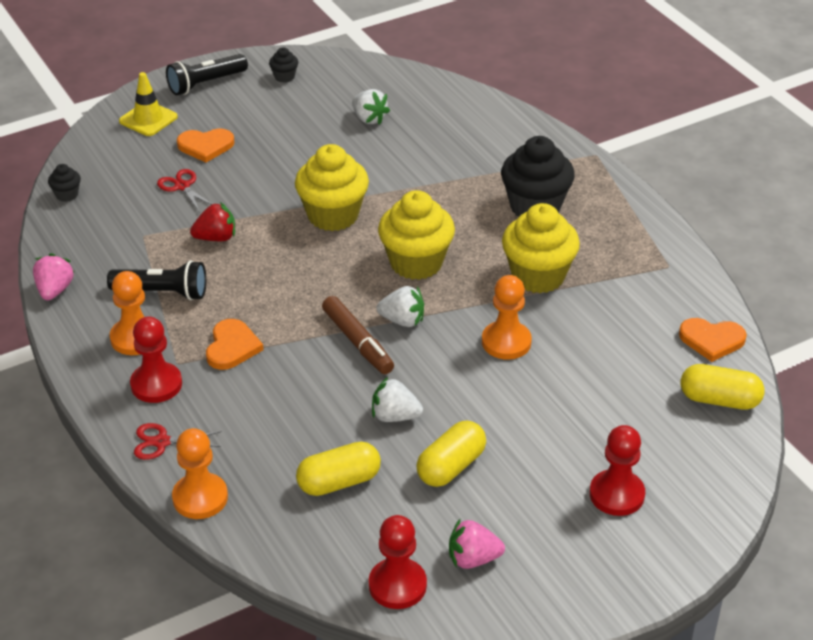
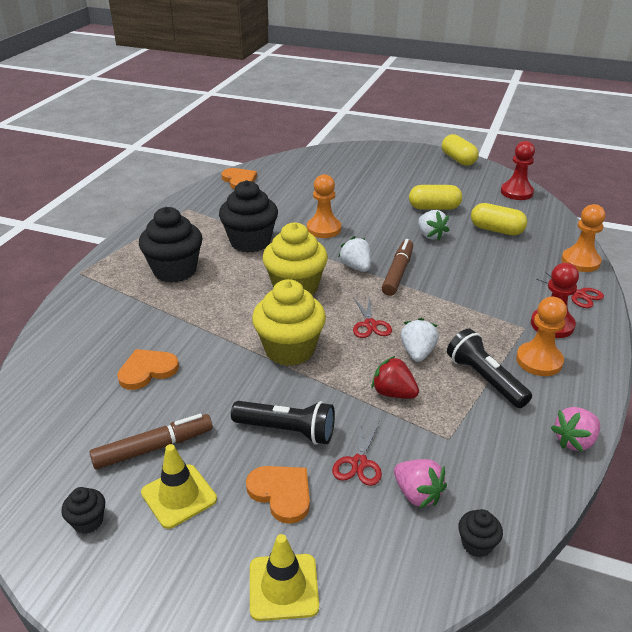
camera: 130 degrees left, 5 degrees down
black flashlight [166,54,248,96] -> black flashlight moved to [231,401,335,444]
orange heart [206,319,264,370] -> orange heart moved to [117,349,179,390]
white strawberry [352,89,390,125] -> white strawberry moved to [401,318,439,362]
pink strawberry [449,519,505,569] -> pink strawberry moved to [394,459,447,509]
yellow cupcake [502,203,580,293] -> black cupcake [219,180,278,253]
red pawn [590,425,645,516] -> none
yellow capsule [681,364,764,410] -> yellow capsule moved to [442,134,478,166]
none -> brown marker [89,414,213,470]
none -> yellow traffic cone [141,444,217,529]
none -> red scissors [353,297,392,338]

